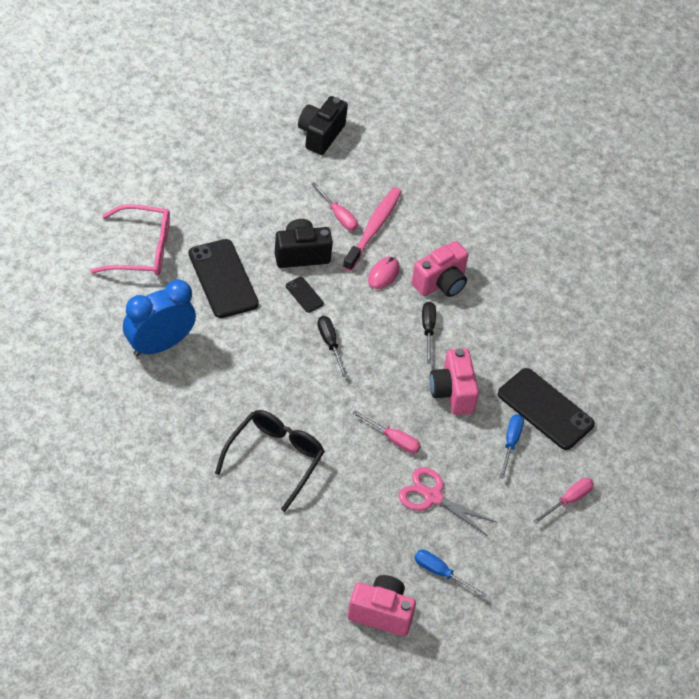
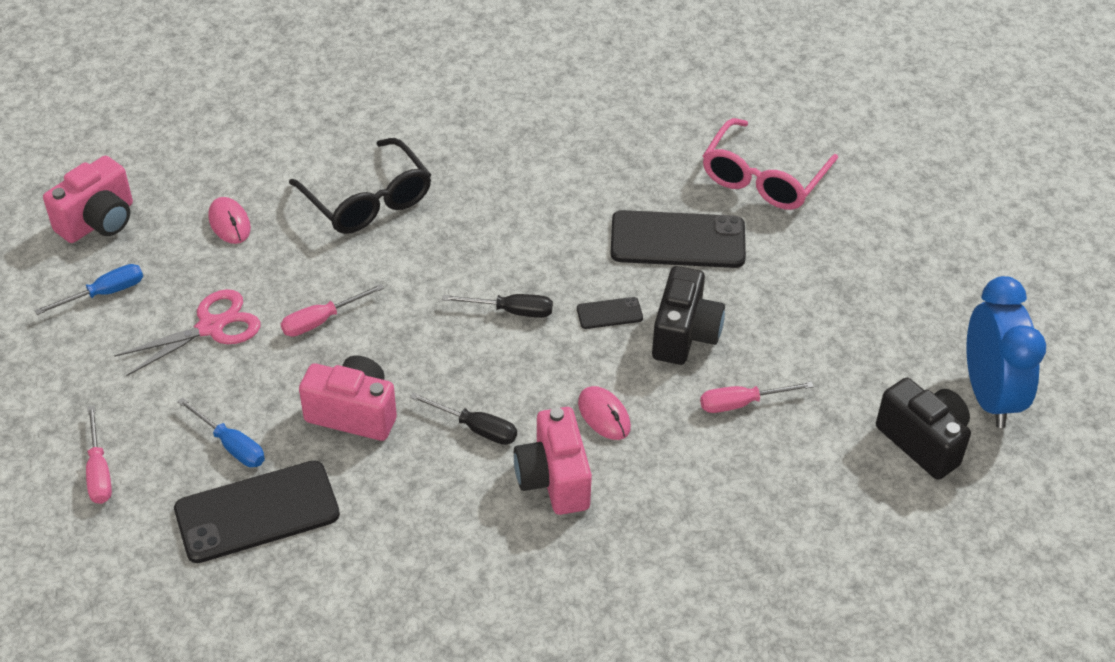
camera: 120 degrees right, 5 degrees down
blue clock [123,279,196,357] -> blue clock moved to [966,276,1046,428]
pink toothbrush [343,187,402,271] -> none
none -> pink mouse [208,197,251,244]

